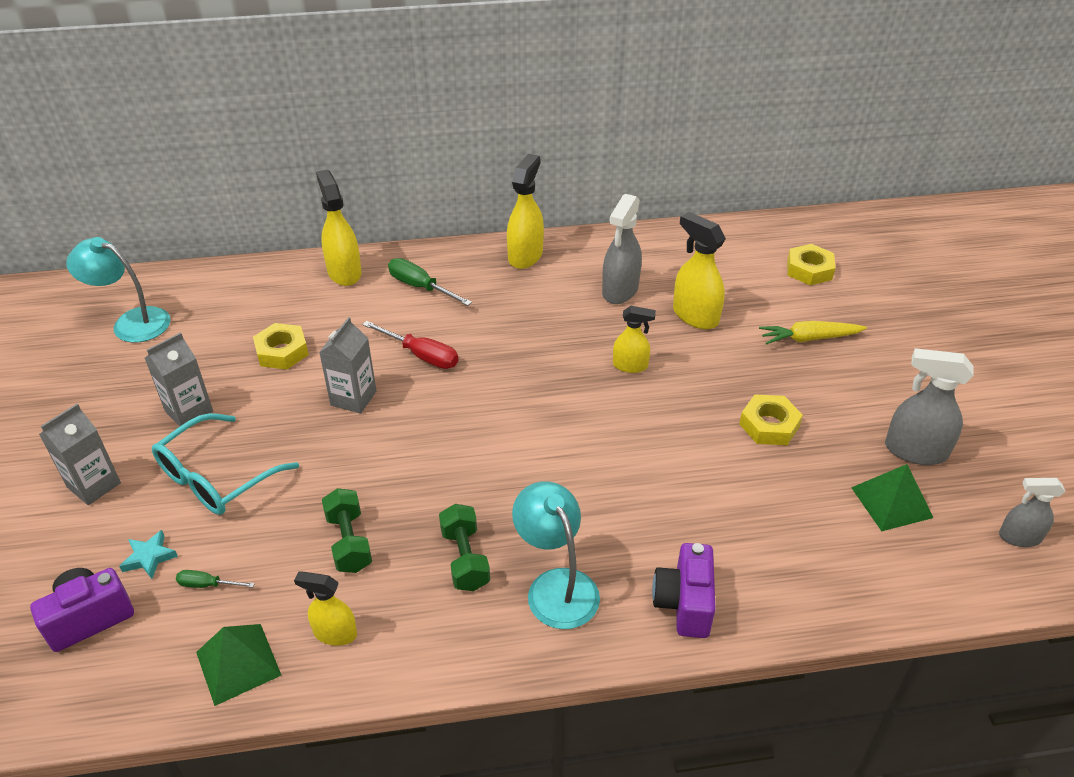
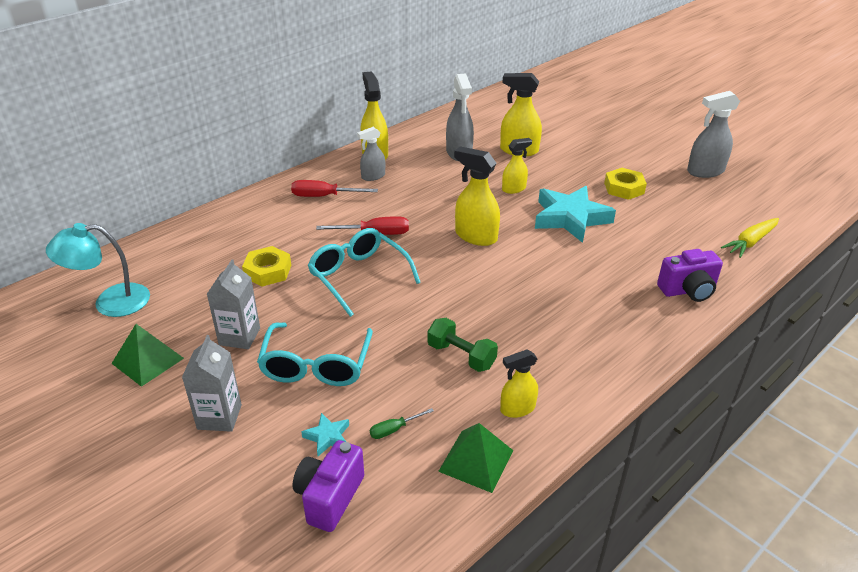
camera: 35 degrees left, 5 degrees down
yellow spray bottle [316,169,362,286] -> yellow spray bottle moved to [454,146,500,246]
grey carton [319,317,377,414] -> turquoise glasses [308,228,421,317]
green screwdriver [388,258,472,306] -> red screwdriver [291,180,378,197]
green dumbbell [439,504,490,591] -> none
turquoise lamp [512,481,600,629] -> none
purple camera [652,543,716,638] -> purple camera turned 75 degrees counterclockwise [657,249,723,302]
yellow carrot [759,321,867,345] -> yellow carrot moved to [721,218,779,258]
yellow nut [787,244,835,285] -> none
green pyramid [851,464,933,531] -> green pyramid moved to [111,324,184,387]
grey spray bottle [999,478,1066,547] -> grey spray bottle moved to [357,127,385,181]
none -> turquoise star [535,186,616,243]

